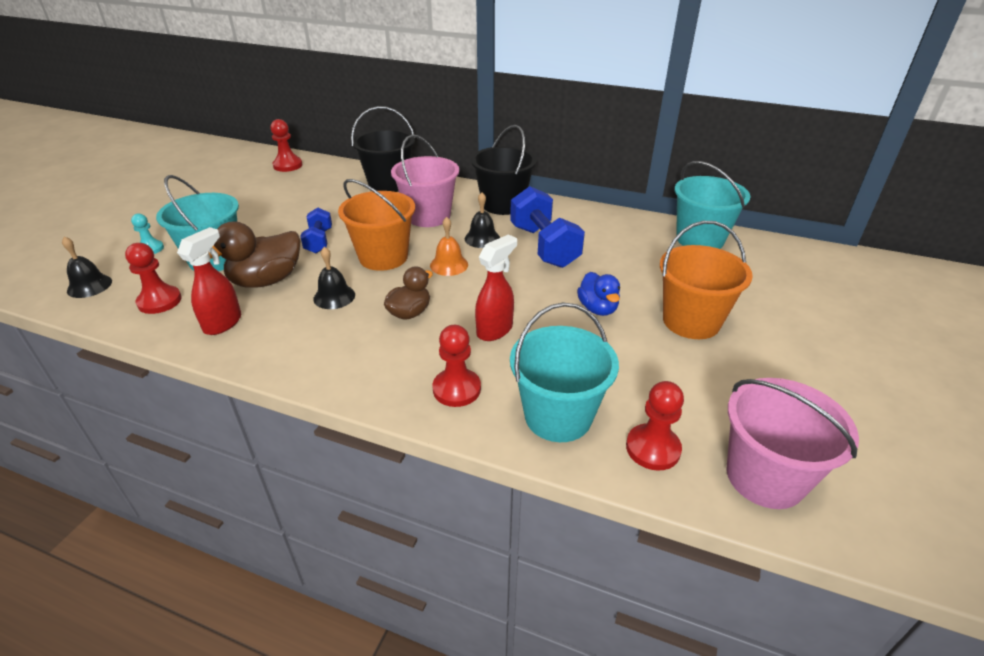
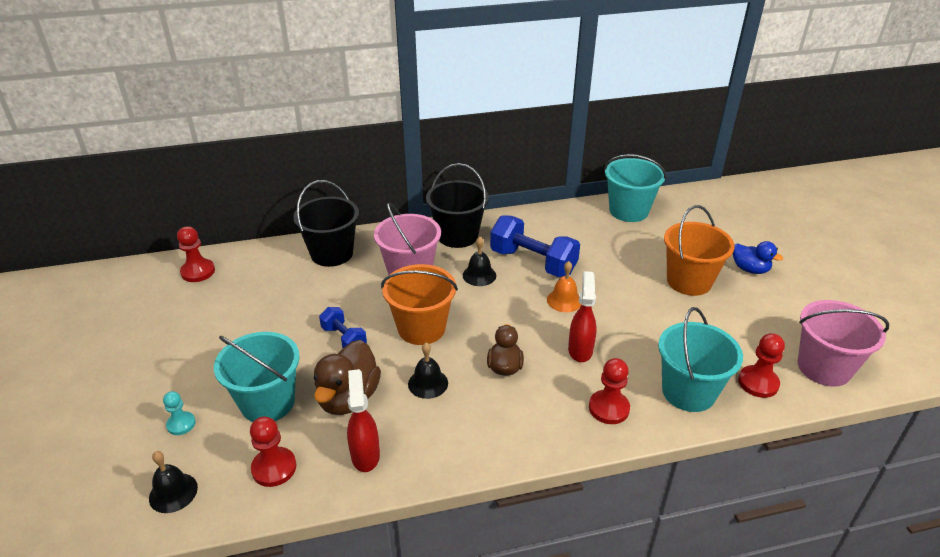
camera: 35 degrees left, 0 degrees up
orange bell [430,217,468,276] -> orange bell moved to [547,261,581,312]
blue duck [577,272,620,316] -> blue duck moved to [733,241,783,274]

